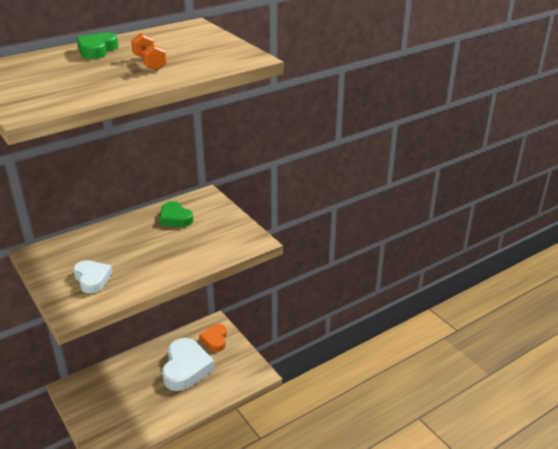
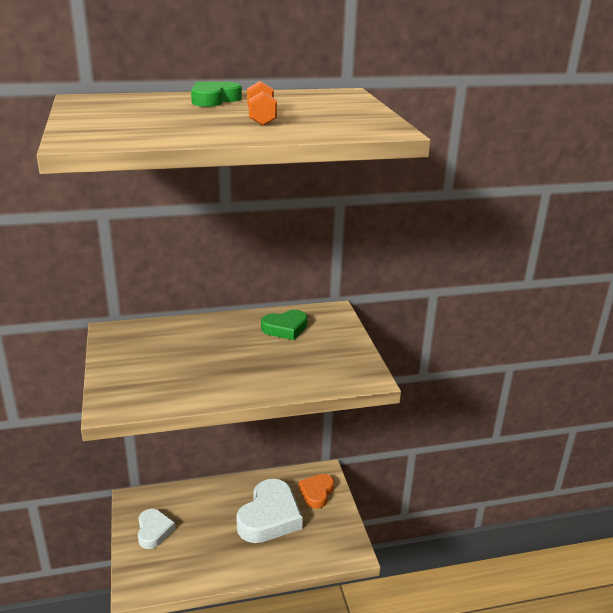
camera: 20 degrees right, 5 degrees down
white heart [73,260,113,293] -> white heart moved to [138,509,176,549]
green heart [159,201,193,227] -> green heart turned 90 degrees counterclockwise [261,310,307,340]

